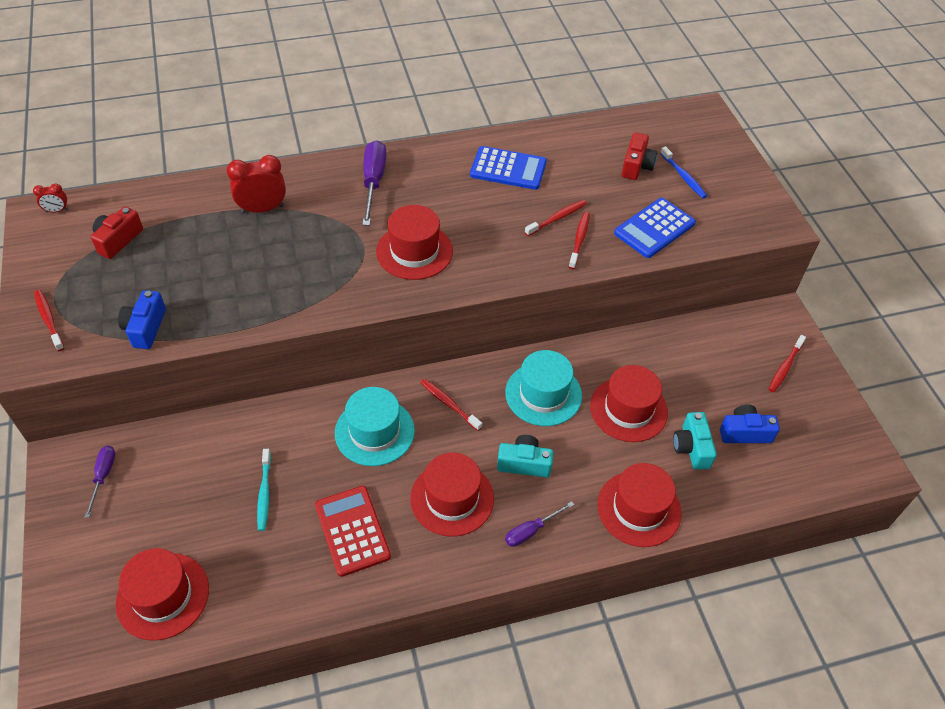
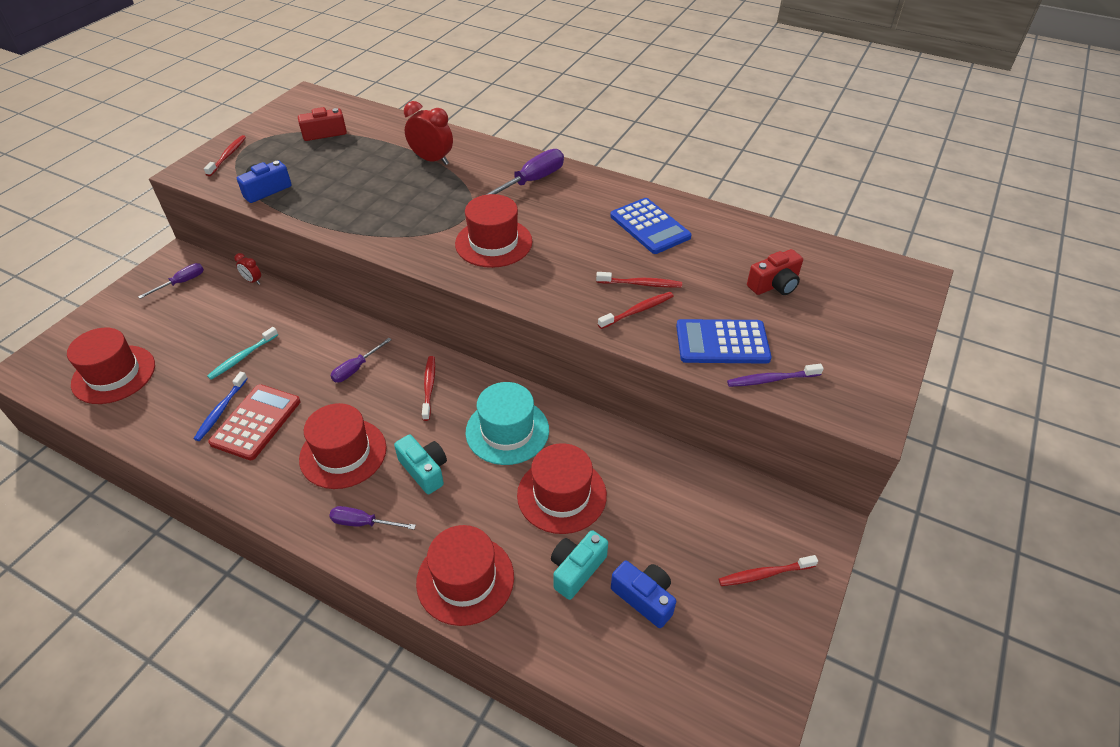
camera: 45 degrees right, 5 degrees down
red clock [33,184,68,213] -> red clock moved to [234,253,261,284]
turquoise hat [335,387,415,466] -> purple screwdriver [330,338,392,382]
blue toothbrush [660,147,707,198] -> blue toothbrush moved to [194,372,248,441]
none -> purple toothbrush [727,364,824,387]

